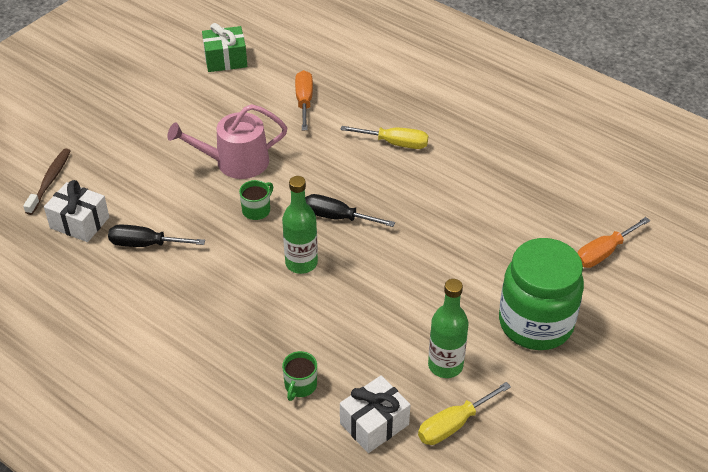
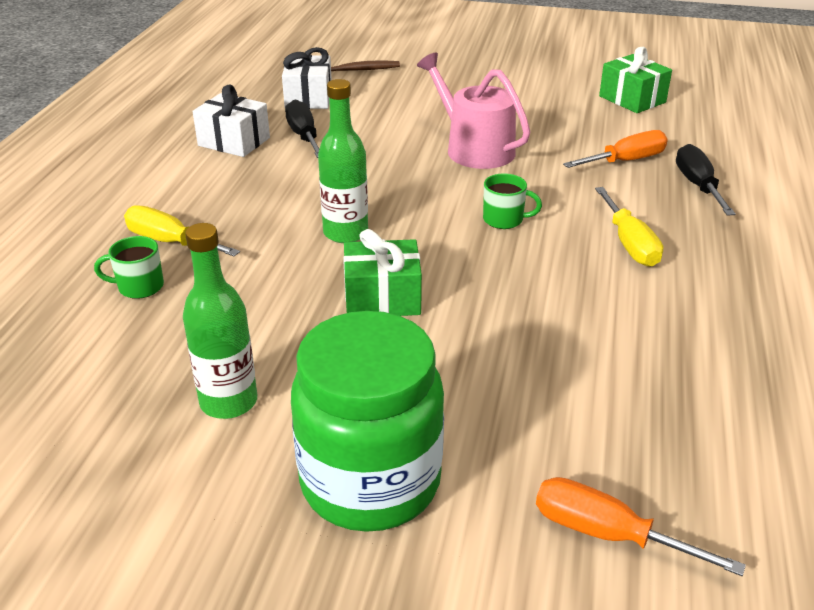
camera: 65 degrees right, 10 degrees down
green mug [239,180,273,220] -> green mug moved to [483,173,542,229]
black screwdriver [305,194,395,227] -> black screwdriver moved to [676,144,736,216]
white gift [340,375,410,453] -> white gift moved to [193,84,270,157]
yellow screwdriver [418,382,511,445] -> yellow screwdriver moved to [124,205,240,256]
none -> green gift [343,229,422,316]

